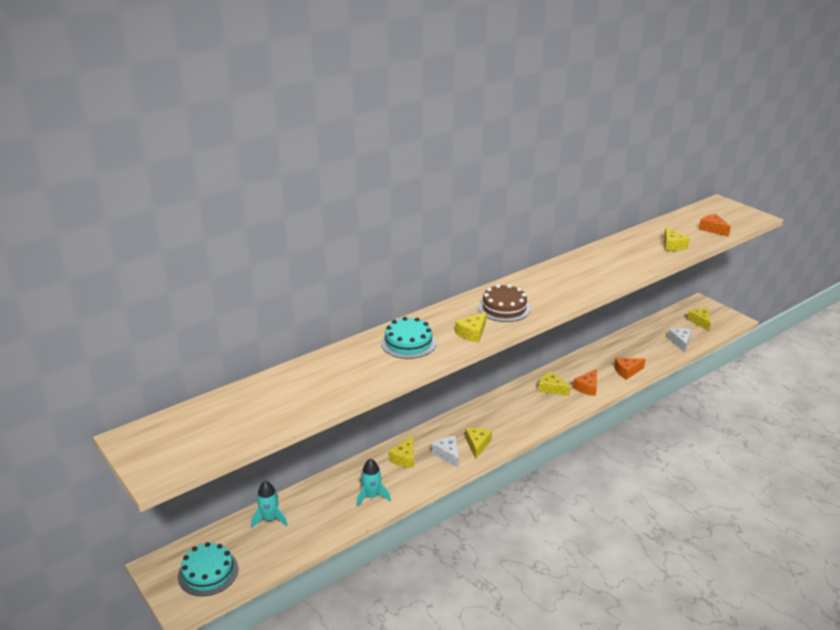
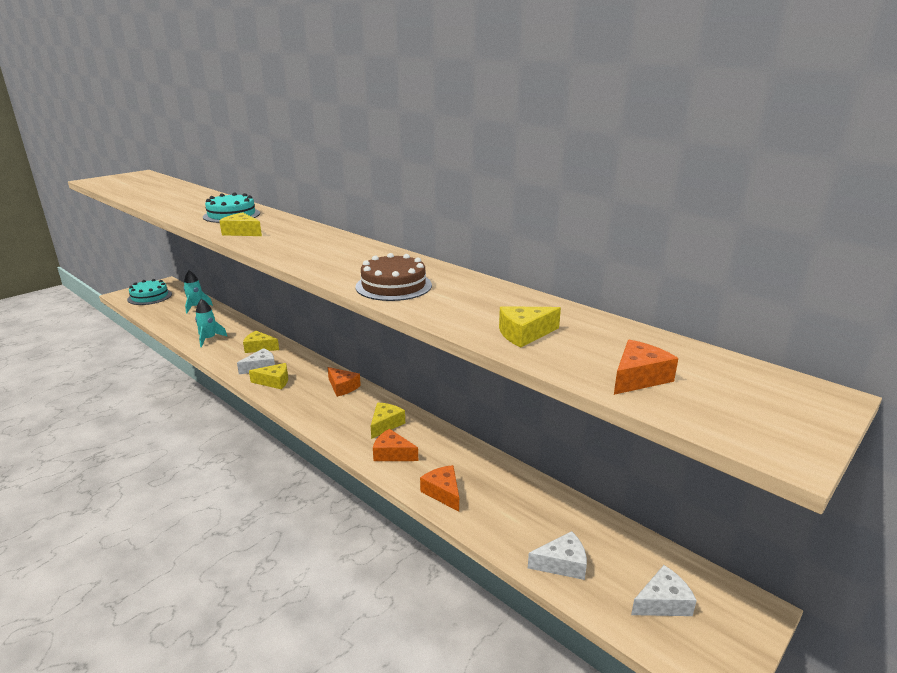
camera: 80 degrees right, 5 degrees down
brown cake [478,284,531,322] -> brown cake moved to [355,253,432,301]
yellow cheese [687,308,711,331] -> white cheese [631,565,697,616]
none -> orange cheese [328,367,361,397]

